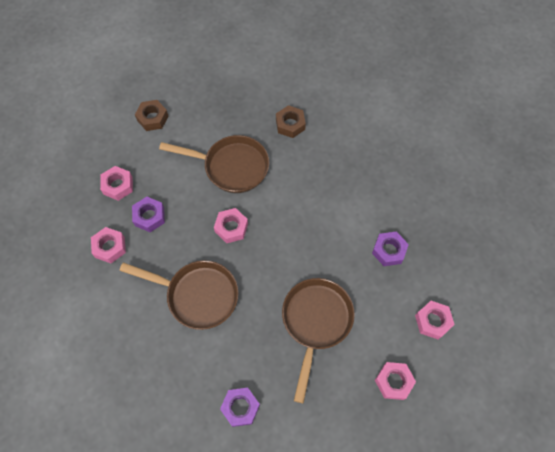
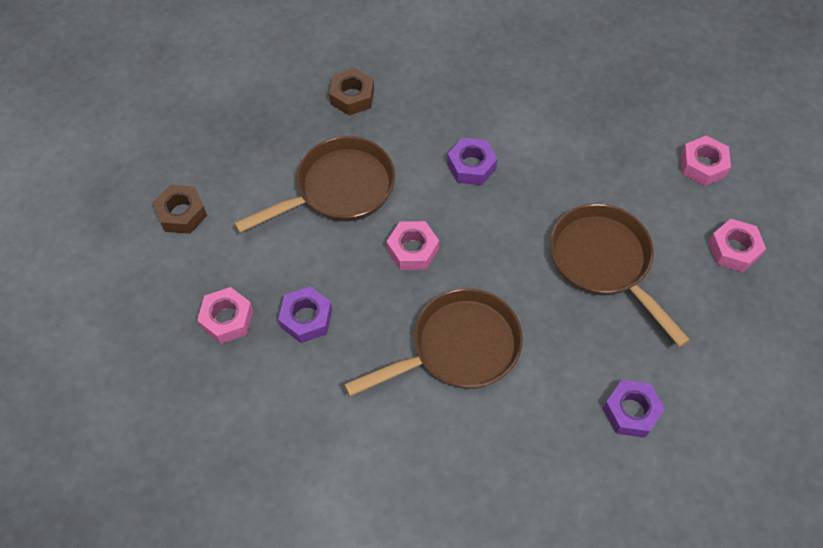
camera: 45 degrees left, 5 degrees down
pink nut [91,227,126,263] -> none
purple nut [372,231,409,266] -> purple nut moved to [447,138,498,185]

